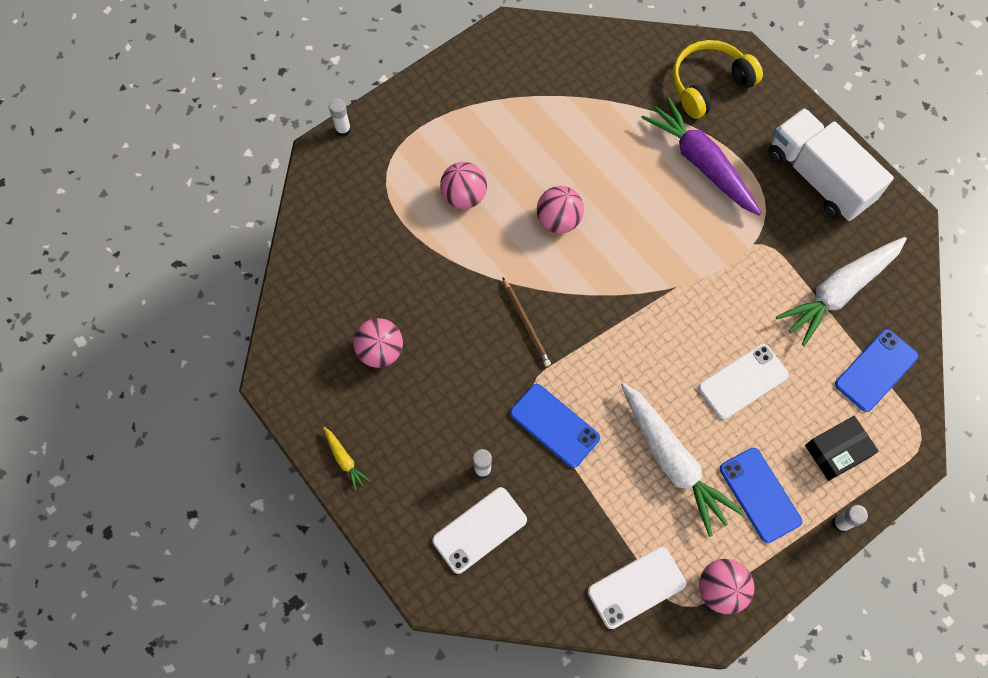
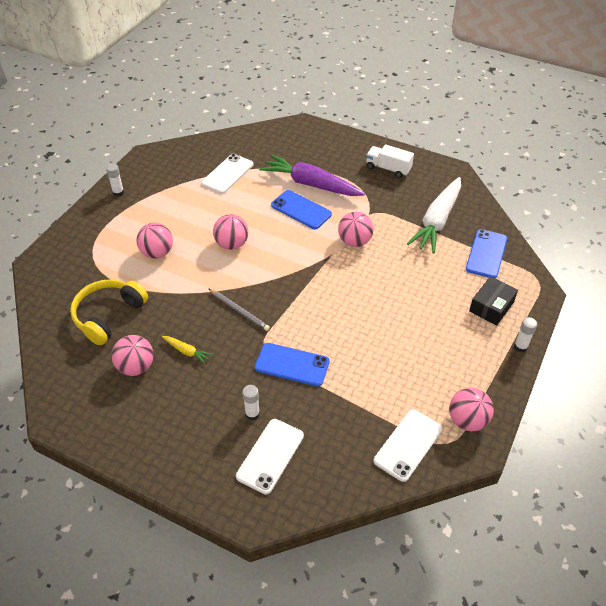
camera: 25 degrees left, 20 degrees down
yellow carrot [323,427,370,491] -> yellow carrot moved to [162,336,212,364]
white glue stick [329,98,351,137] -> white glue stick moved to [106,164,124,197]
brown pencil [503,278,551,367] -> grey pencil [208,288,270,331]
white carrot [621,382,743,537] -> none
yellow headphones [673,40,763,119] -> yellow headphones moved to [70,279,148,345]
white phone [698,344,789,420] -> white phone moved to [201,154,254,194]
blue phone [720,448,802,543] -> blue phone moved to [271,190,332,229]
white truck [769,108,894,221] -> white truck [366,144,414,178], size x0.56
none -> pink ball [338,212,374,247]

